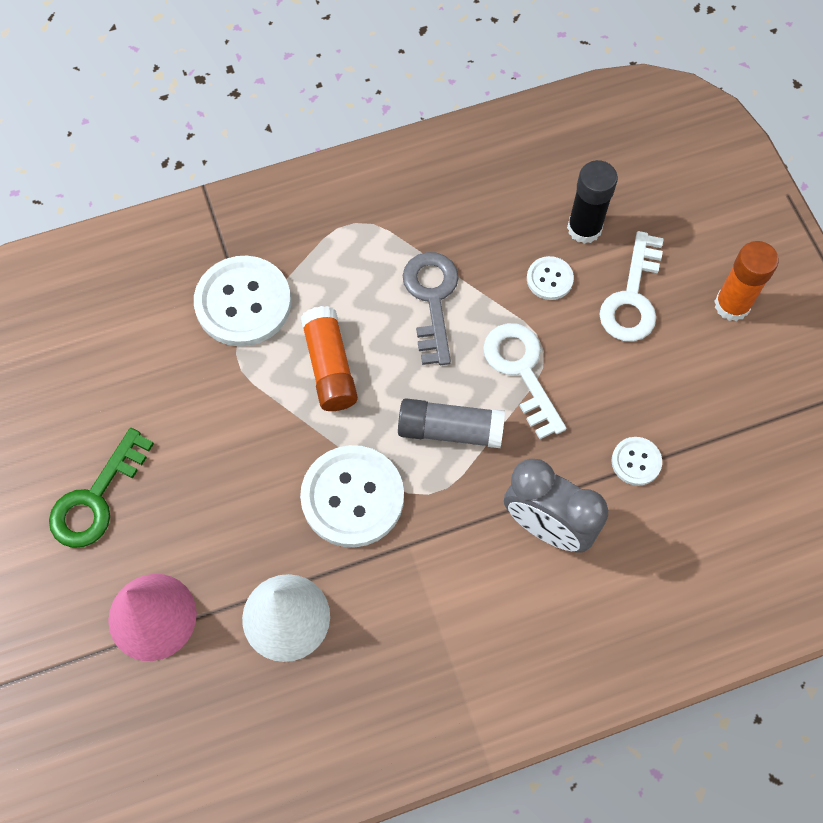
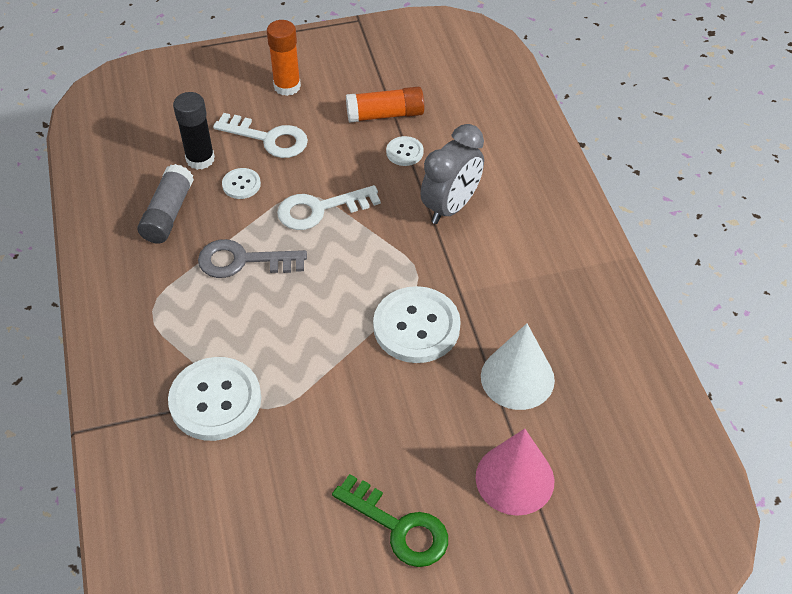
camera: 85 degrees left, 15 degrees down
orange glue stick [301,306,358,411] -> orange glue stick moved to [346,87,424,123]
grey glue stick [398,398,505,448] -> grey glue stick moved to [138,164,194,243]

